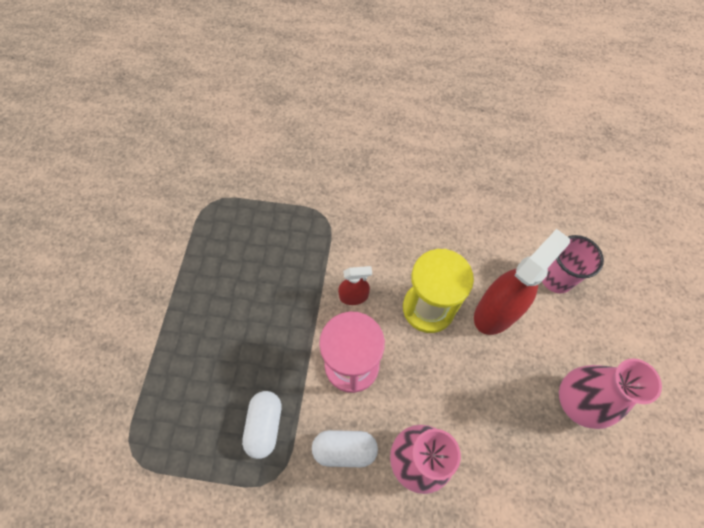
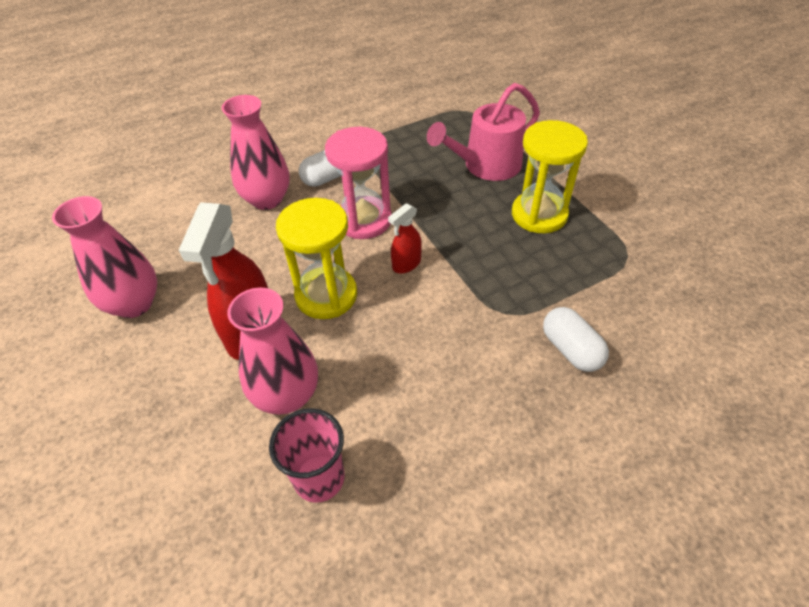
camera: 145 degrees right, 15 degrees down
white capsule [242,391,281,459] -> white capsule moved to [543,307,609,372]
pink cup [542,235,604,293] -> pink cup moved to [269,408,345,503]
none -> pink vase [227,288,318,415]
none -> pink watering can [427,83,540,181]
none -> yellow hourglass [512,120,588,233]

